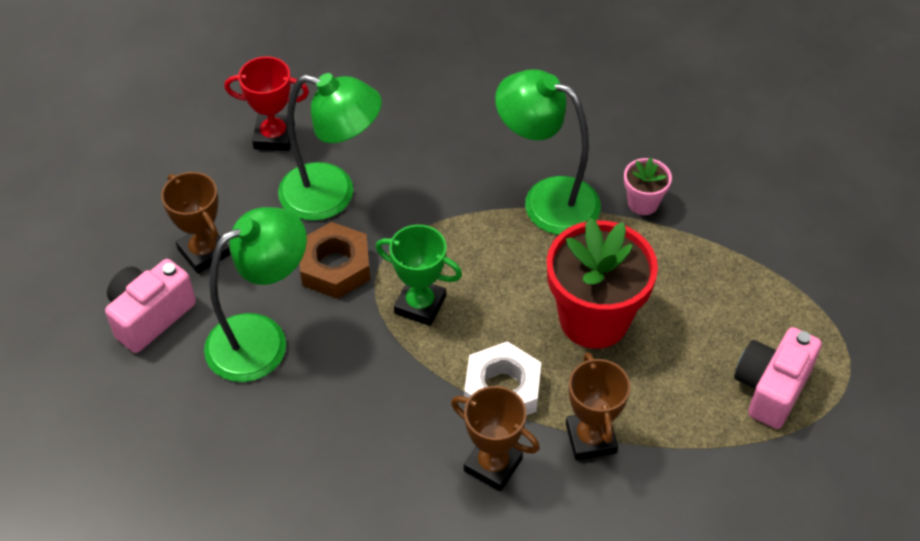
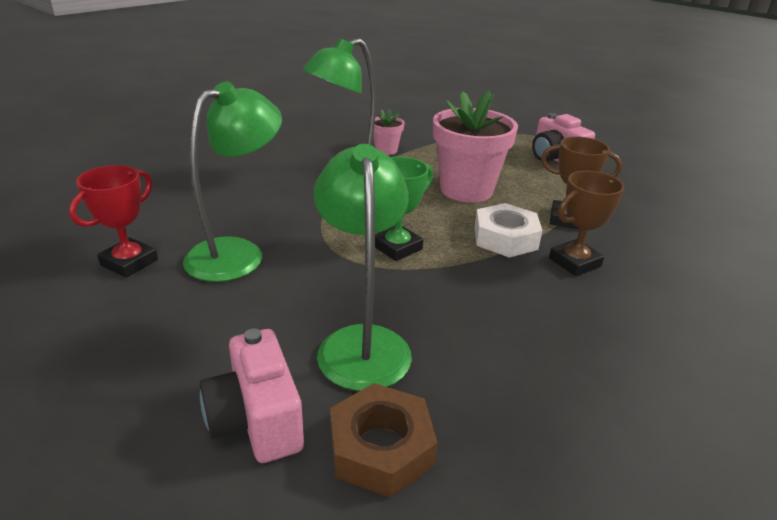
camera: 65 degrees left, 20 degrees down
brown trophy [161,172,230,273] -> none
brown nut [300,222,370,299] -> brown nut moved to [330,383,437,498]
red flower pot [547,218,658,349] -> pink flower pot [433,90,518,203]

